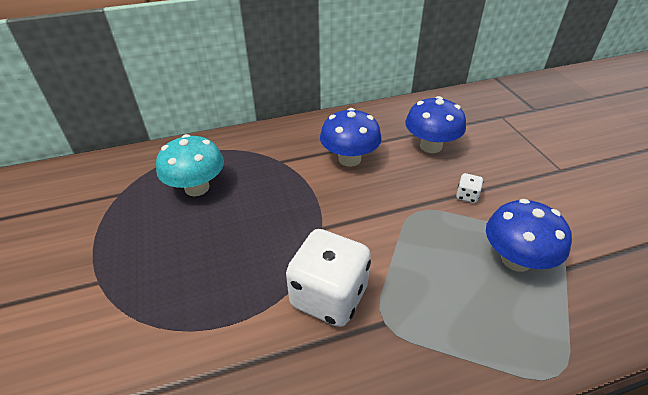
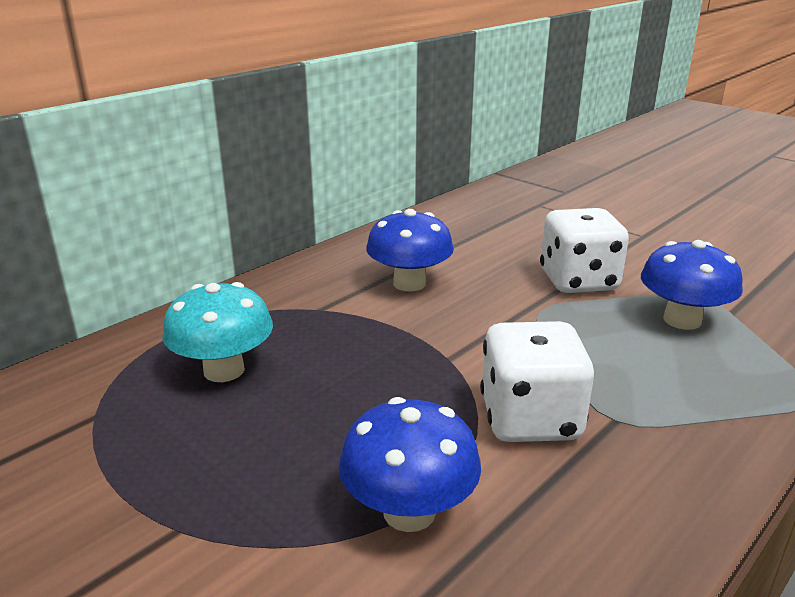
camera: 30 degrees left, 15 degrees down
blue mushroom [405,96,466,153] -> blue mushroom moved to [339,397,481,532]
white dice [456,173,483,203] -> white dice [540,208,629,293], size x2.44

